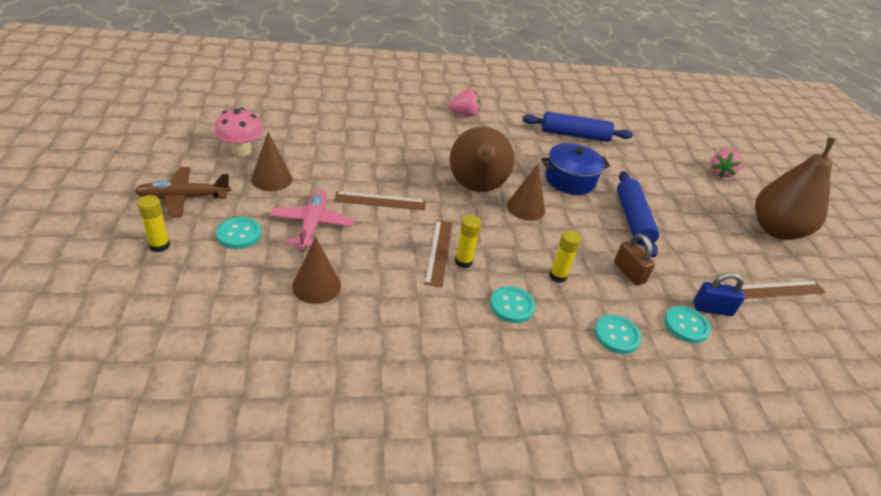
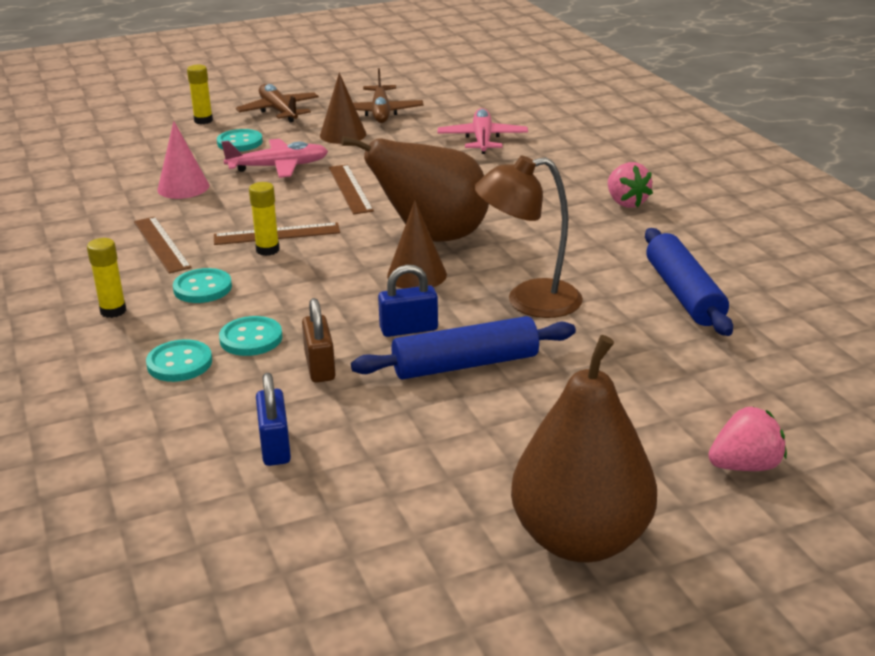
camera: 80 degrees right, 10 degrees down
pink mushroom [215,108,263,157] -> brown plane [353,68,423,123]
brown cone [292,237,341,304] -> pink cone [157,121,209,199]
blue pot [541,143,610,195] -> brown lamp [474,156,583,318]
yellow glue stick [549,230,581,283] -> yellow glue stick moved to [87,238,127,318]
brown padlock [614,234,655,286] -> brown padlock turned 60 degrees counterclockwise [302,298,336,383]
turquoise button [664,306,711,343] -> turquoise button moved to [219,316,282,356]
pink strawberry [711,149,742,178] -> pink strawberry turned 150 degrees clockwise [708,407,787,471]
brown ruler [742,281,826,299] -> brown ruler moved to [134,217,192,274]
none -> blue padlock [378,265,438,337]
none -> pink plane [438,108,528,154]

